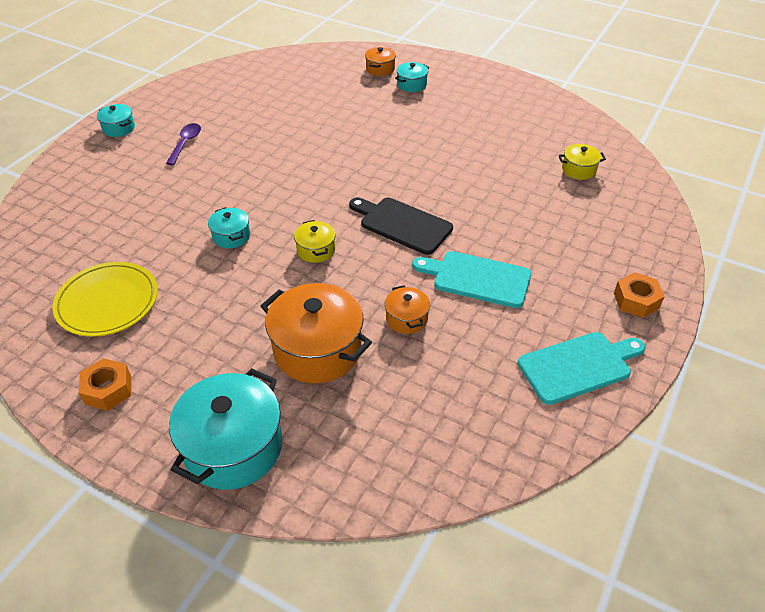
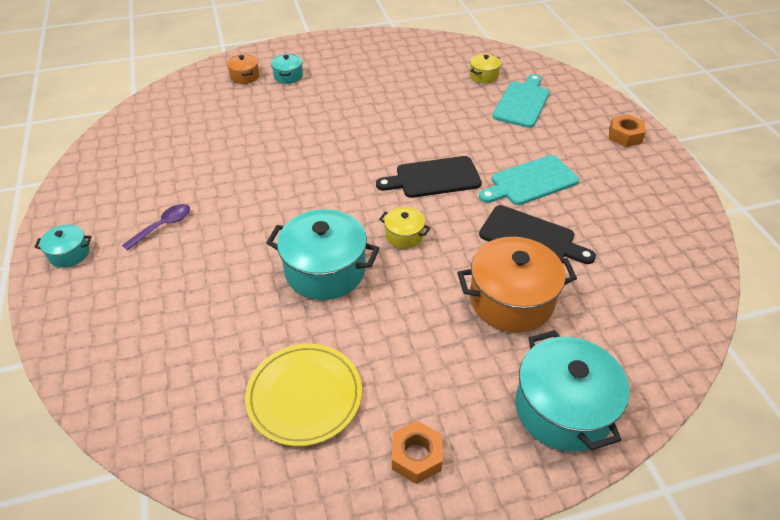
camera: 45 degrees left, 0 degrees up
purple spoon [166,123,201,165] -> purple spoon turned 75 degrees clockwise [122,204,190,251]
turquoise pot [208,207,250,248] -> turquoise pot [266,209,379,300], size x2.02
orange pot [385,285,430,334] -> black cutting board [479,205,596,264]
turquoise cutting board [518,332,645,405] -> turquoise cutting board moved to [492,74,550,128]

